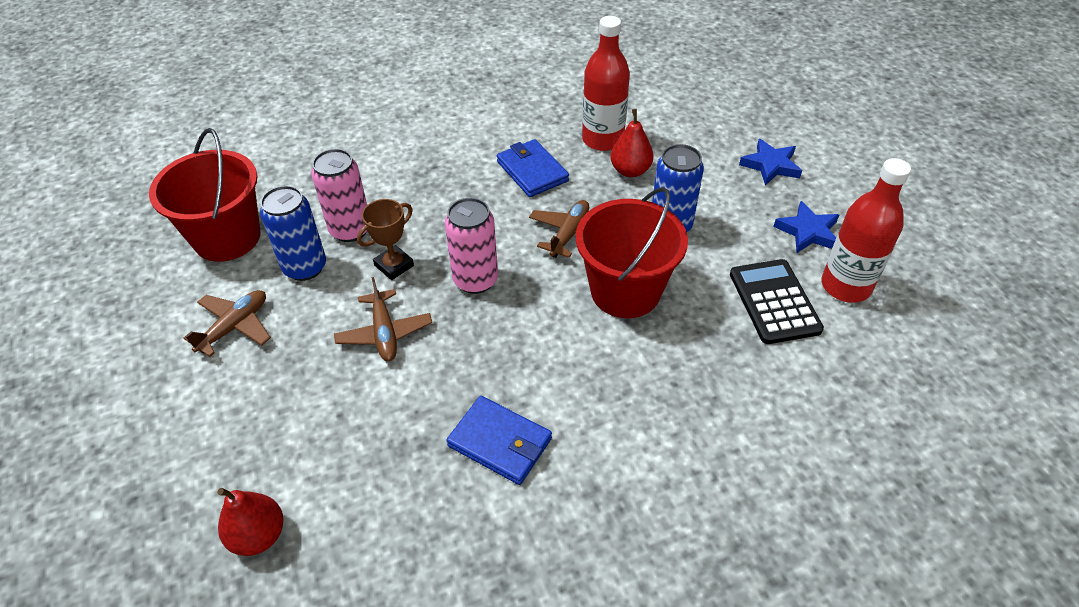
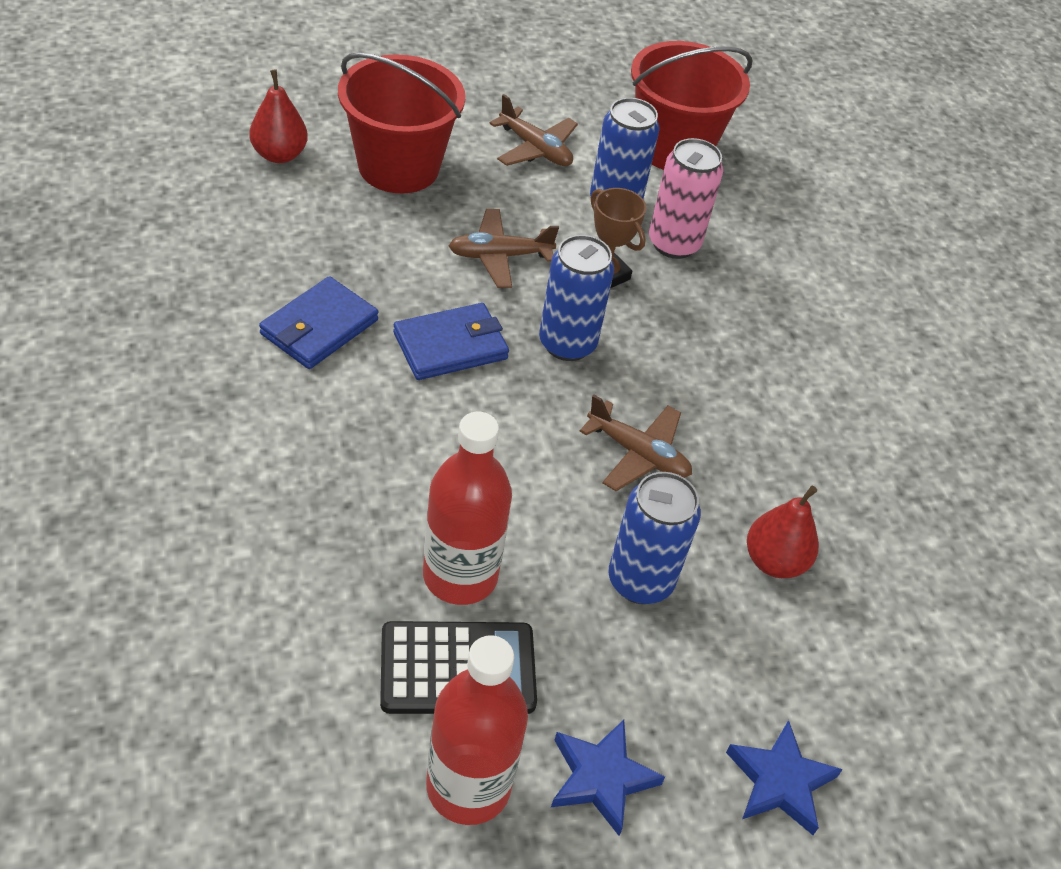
camera: 90 degrees right, 0 degrees up
pink can [445,198,498,294] -> blue can [539,235,614,361]
blue wallet [497,139,569,197] -> blue wallet moved to [393,303,509,380]
red bucket [576,187,688,318] -> red bucket moved to [338,53,465,193]
red bottle [582,16,630,151] -> red bottle moved to [423,412,512,605]

